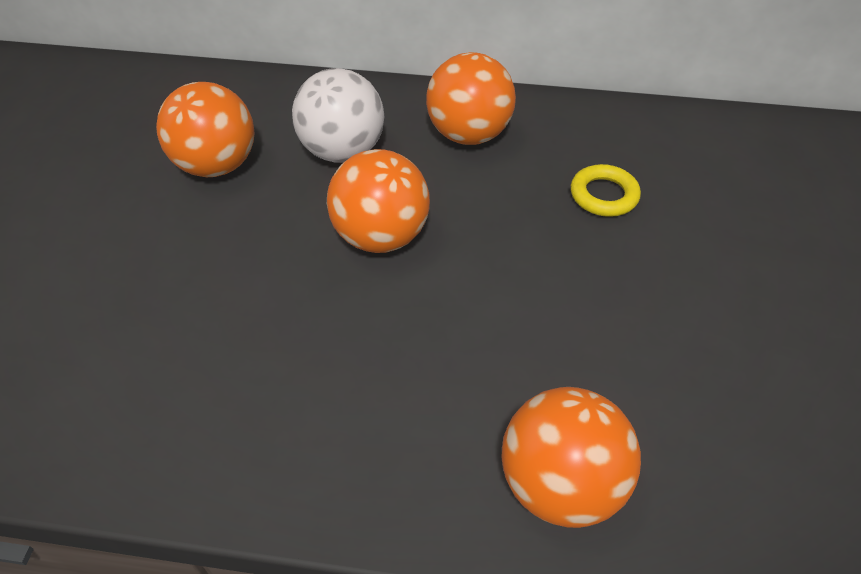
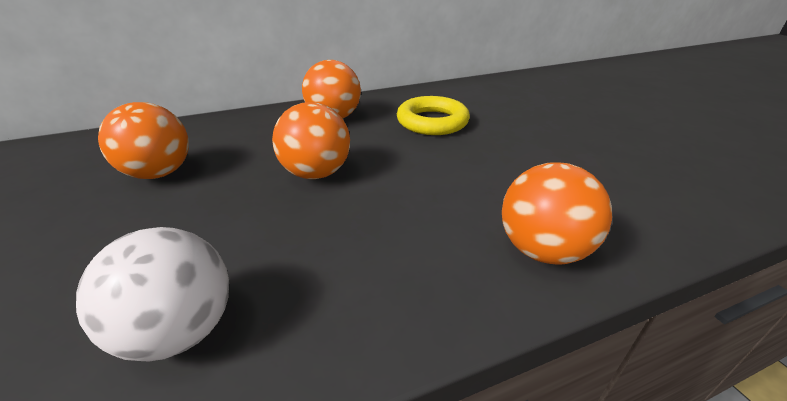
camera: 30 degrees left, 15 degrees down
white ball [292,68,384,162] -> white ball moved to [76,227,229,361]
yellow ring [571,164,641,217] -> yellow ring [397,96,470,135], size x1.70

